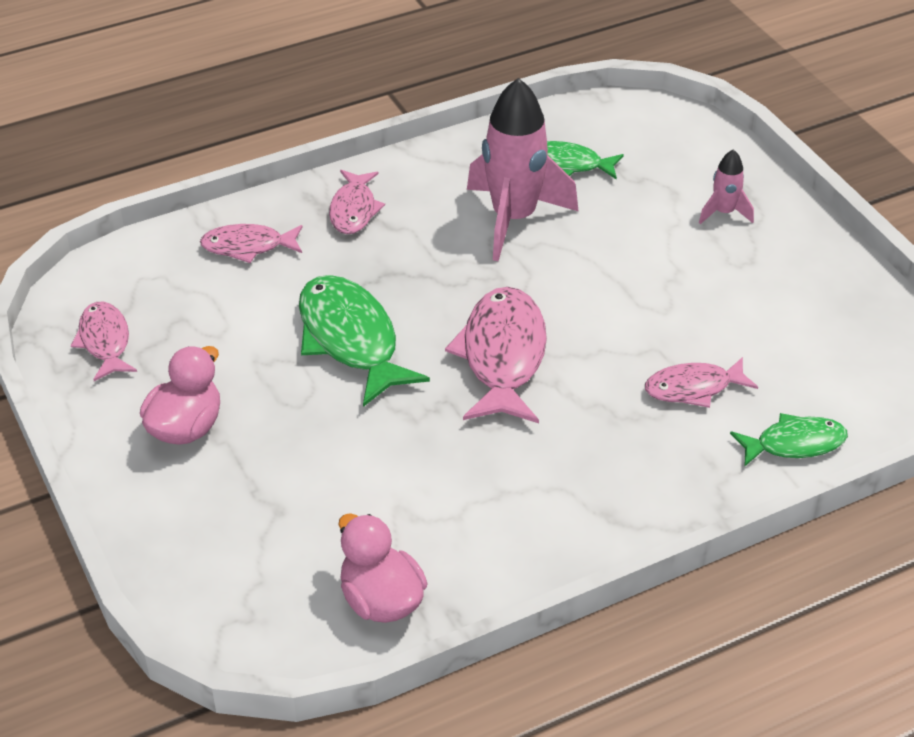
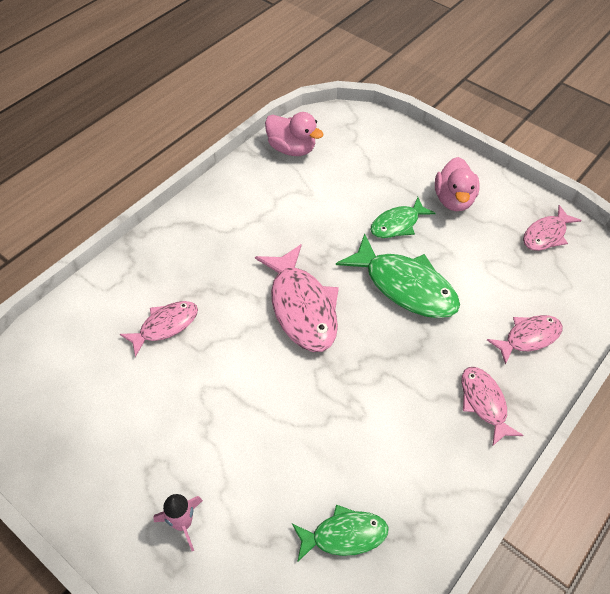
camera: 155 degrees right, 10 degrees up
pink fish [71,302,137,381] -> pink fish turned 90 degrees clockwise [523,205,582,251]
pink rocket [467,78,578,261] -> none
green fish [730,413,848,467] -> green fish moved to [370,197,436,238]

